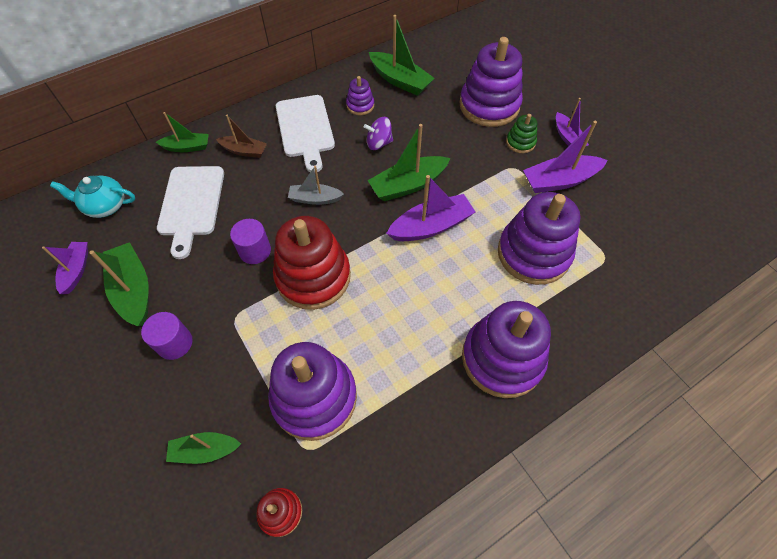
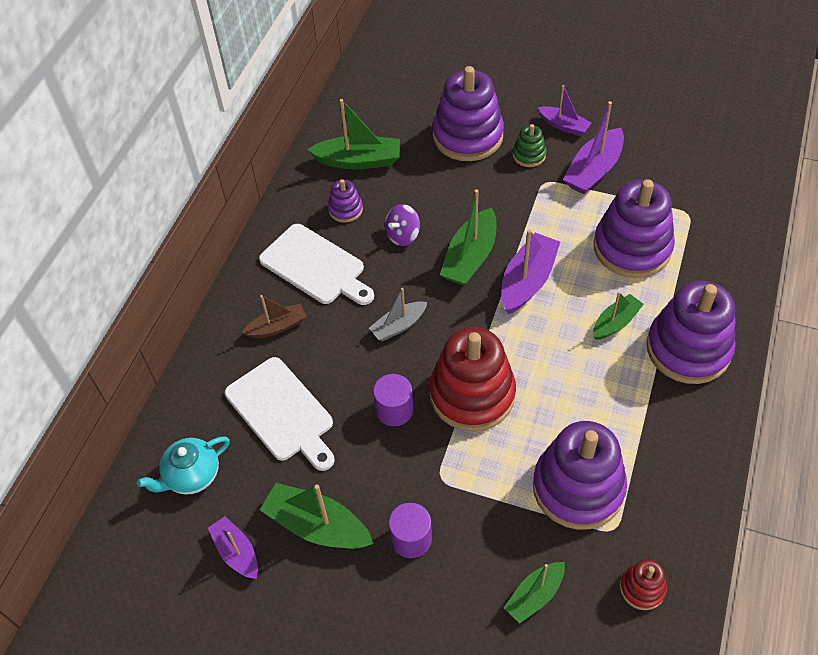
camera: 35 degrees left, 5 degrees down
green boat [156,112,209,152] -> green boat moved to [593,292,644,340]

